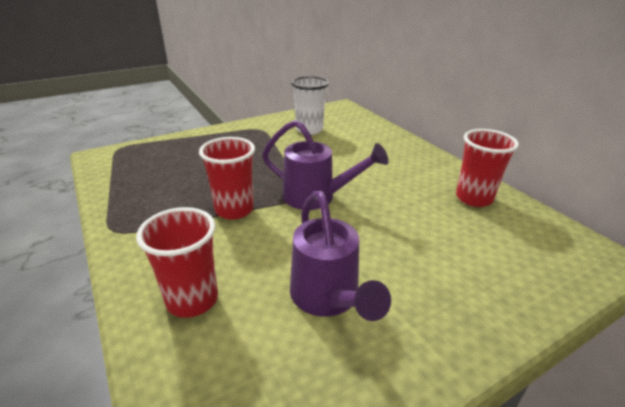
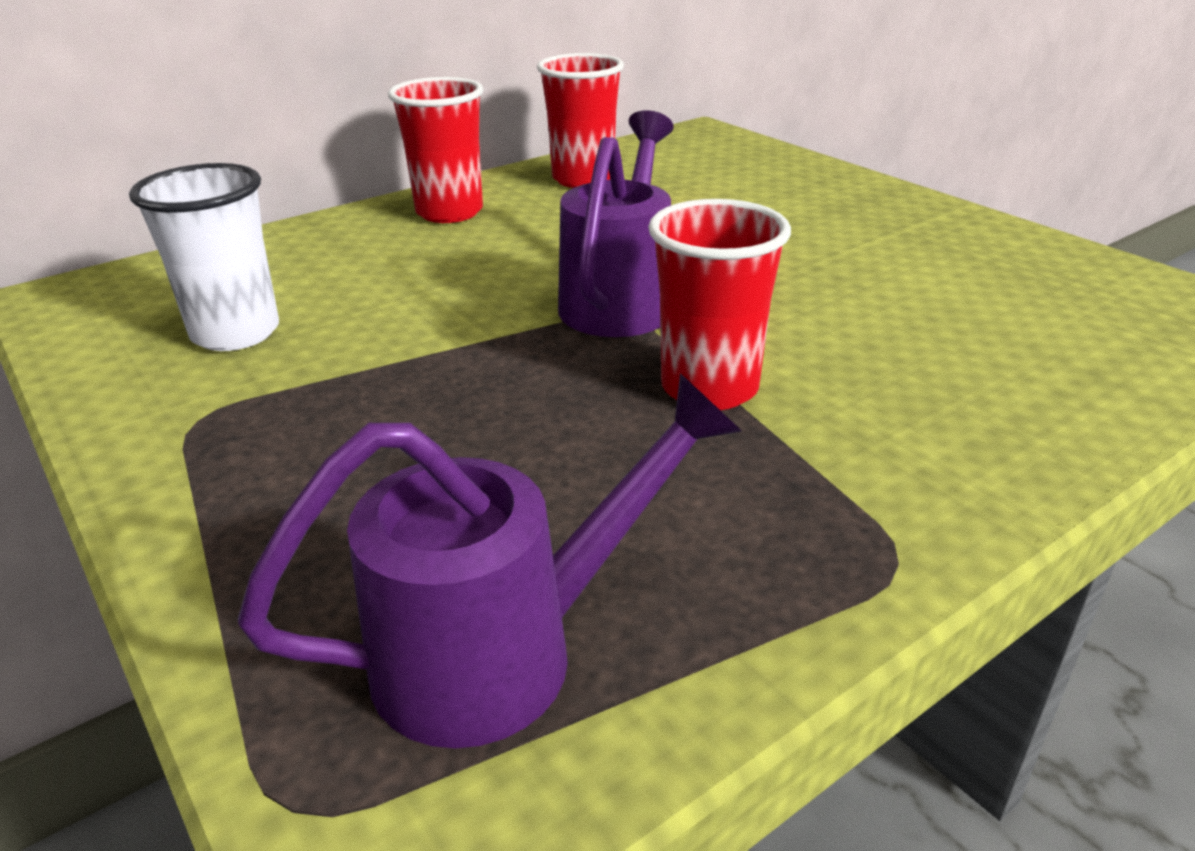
camera: 95 degrees left, 0 degrees up
red cup [136,207,218,318] -> red cup moved to [388,77,484,223]
purple watering can [290,191,391,321] -> purple watering can moved to [238,373,742,748]

